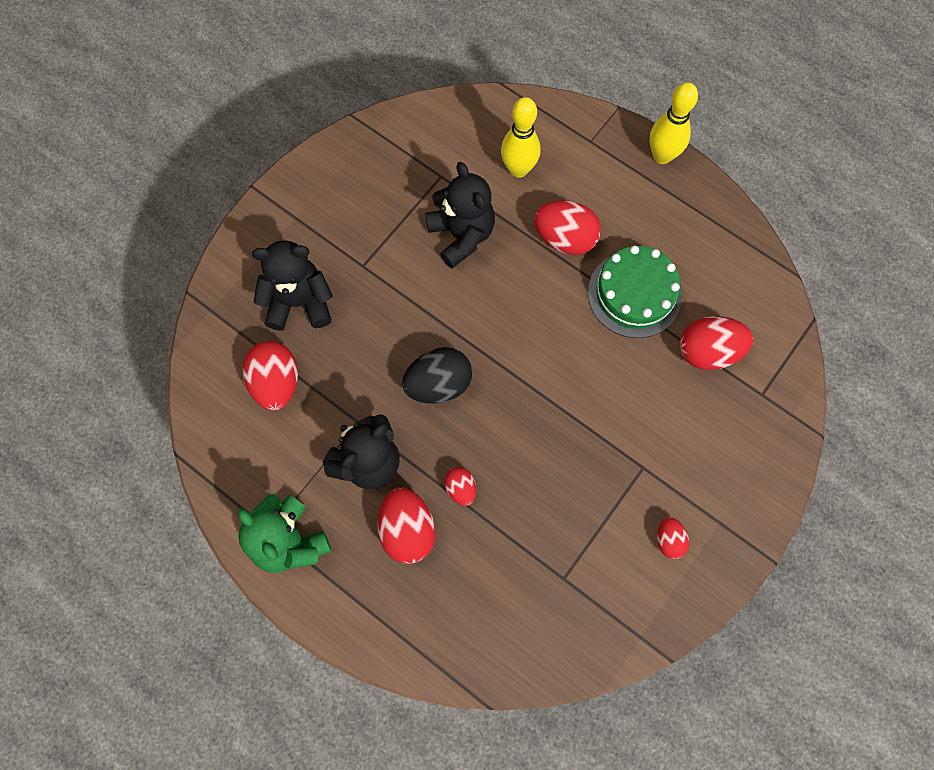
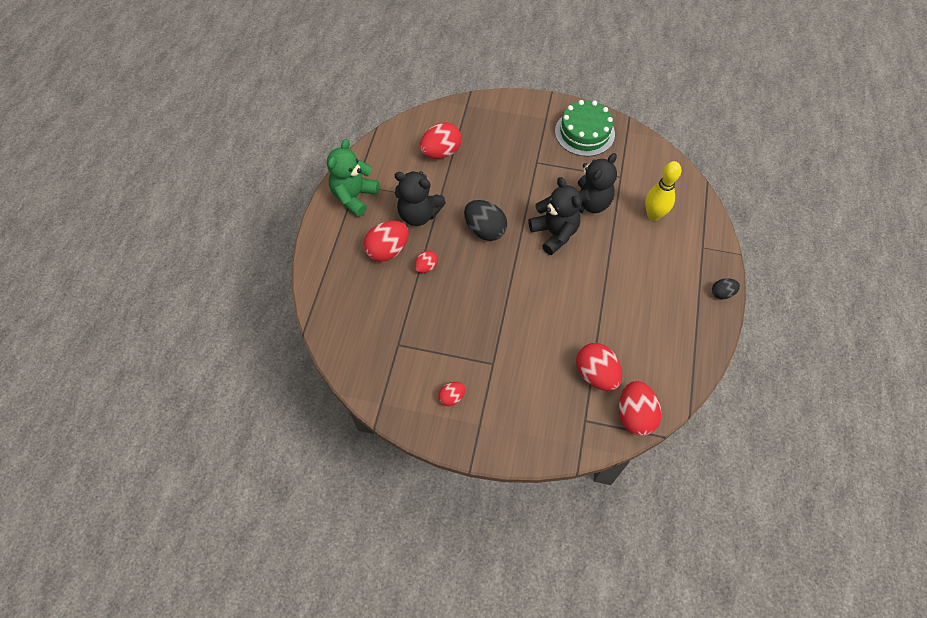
camera: 65 degrees right, 10 degrees down
black teddy bear [252,240,333,331] -> black teddy bear moved to [528,177,582,255]
red egg [534,200,601,255] -> red egg moved to [619,381,661,436]
green cake [588,246,682,338] -> green cake moved to [555,100,615,157]
yellow bowling pin [650,82,698,164] -> black egg [712,278,740,299]

